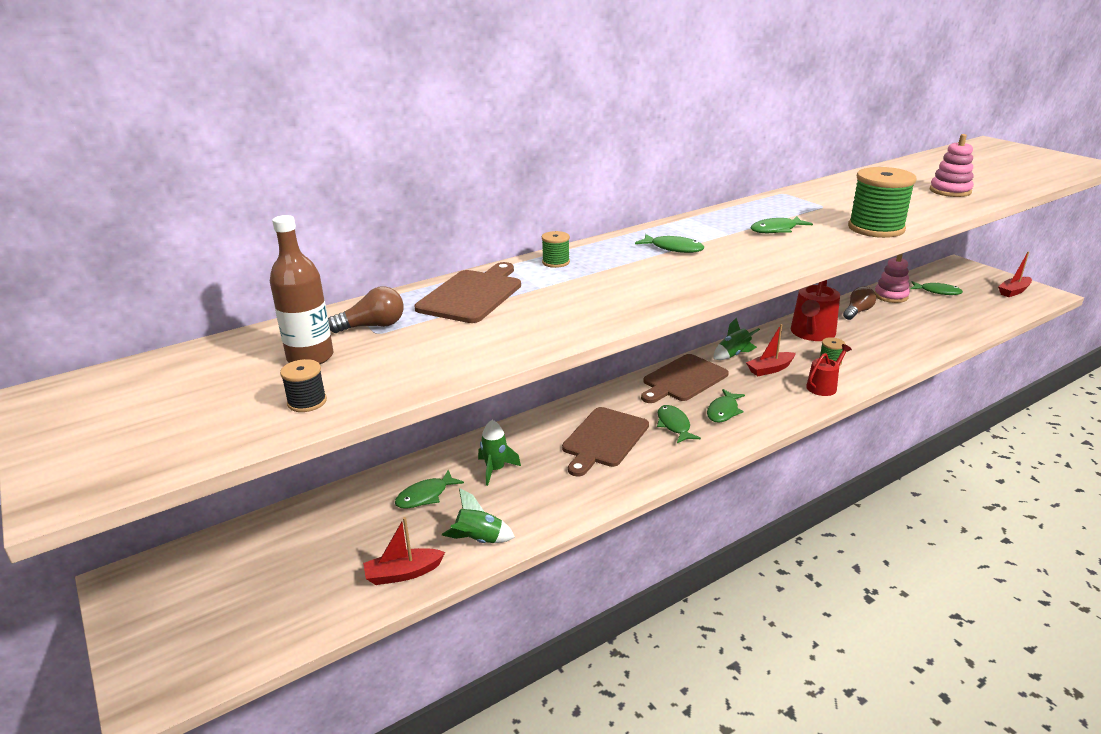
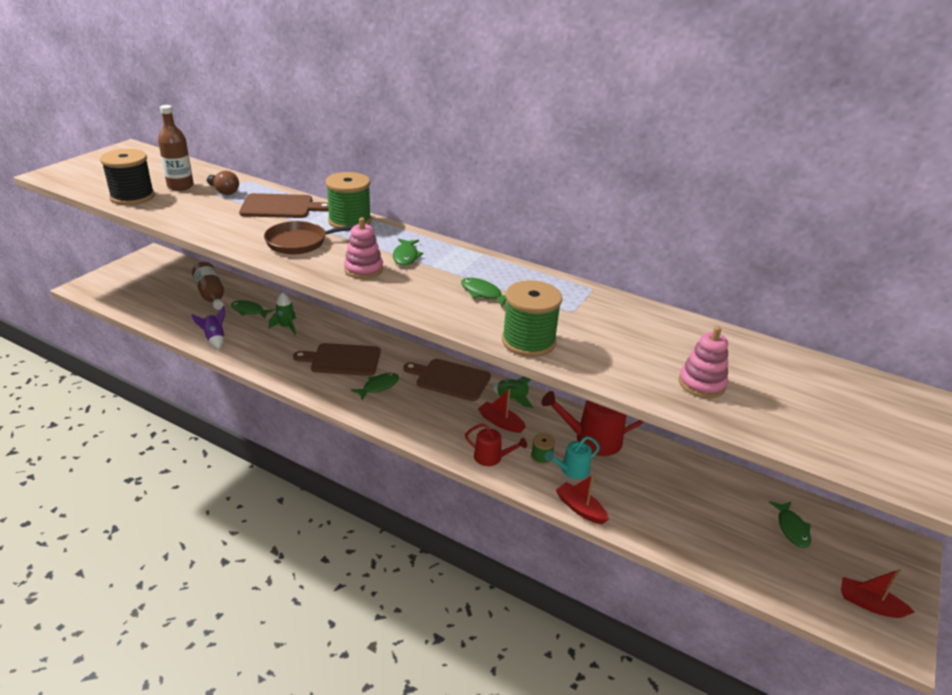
camera: 60 degrees right, 5 degrees up
black spool [280,359,327,412] -> black spool [100,149,155,205], size x2.11
red boat [363,517,445,585] -> red boat moved to [556,474,609,524]
green rocket [442,488,515,543] -> purple rocket [191,306,225,349]
green spool [542,231,570,268] -> green spool [325,172,372,228], size x2.11
green fish [707,389,745,422] -> none
brown light bulb [843,286,876,320] -> none
pink stacking toy [875,253,910,303] -> pink stacking toy moved to [344,217,383,279]
none -> brown bottle [192,262,224,310]
none -> brown pan [264,221,357,254]
none -> turquoise watering can [545,436,600,479]

